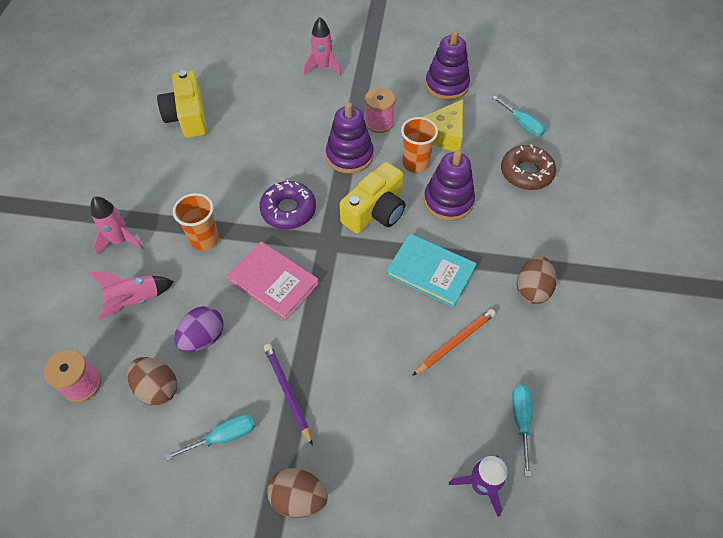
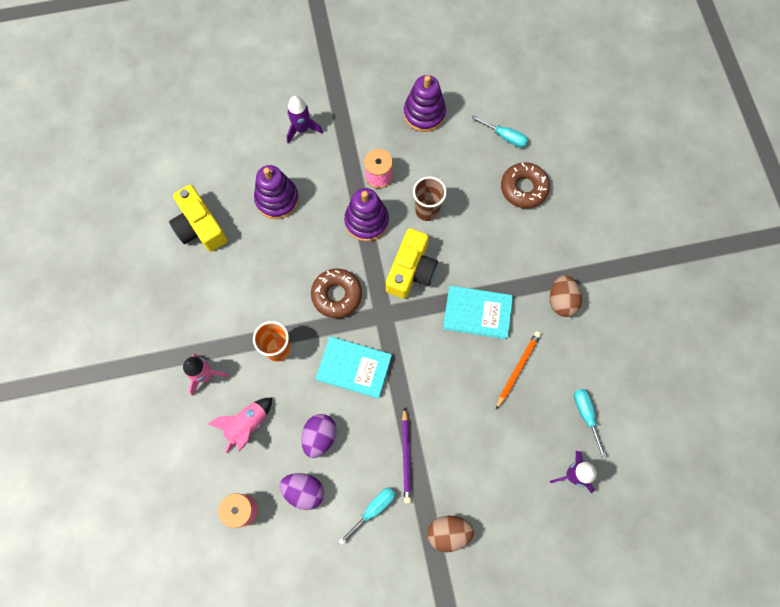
camera: 20 degrees left, 15 degrees up
brown egg [127,357,177,406] -> purple egg [280,473,324,510]
pink book [227,242,319,321] -> turquoise book [316,336,392,399]
purple donut [259,180,316,229] -> brown donut [311,269,362,318]
purple pencil [264,344,313,446] -> purple pencil turned 135 degrees counterclockwise [402,407,411,503]
pink rocket [304,17,342,76] -> purple rocket [286,96,323,144]
orange cup [401,117,438,173] -> brown cup [413,176,447,221]
yellow cheese [423,99,463,151] -> none
purple stacking toy [424,150,475,221] -> purple stacking toy moved to [254,165,299,219]

